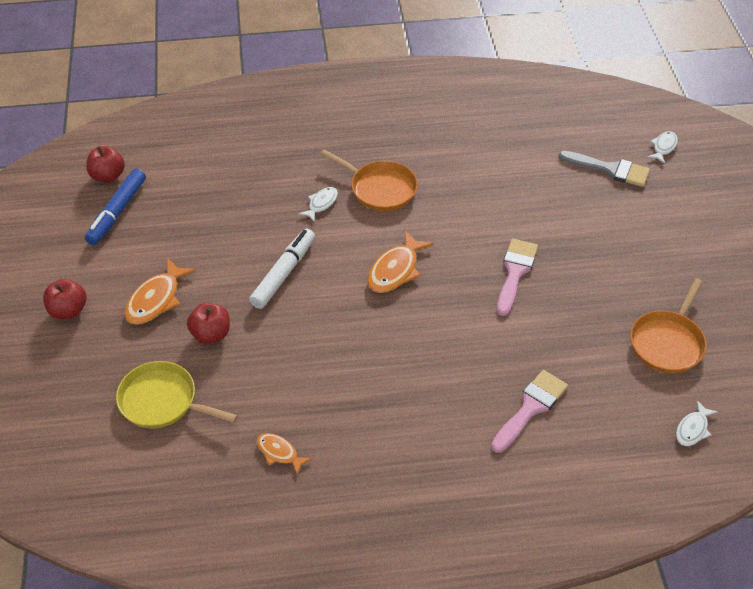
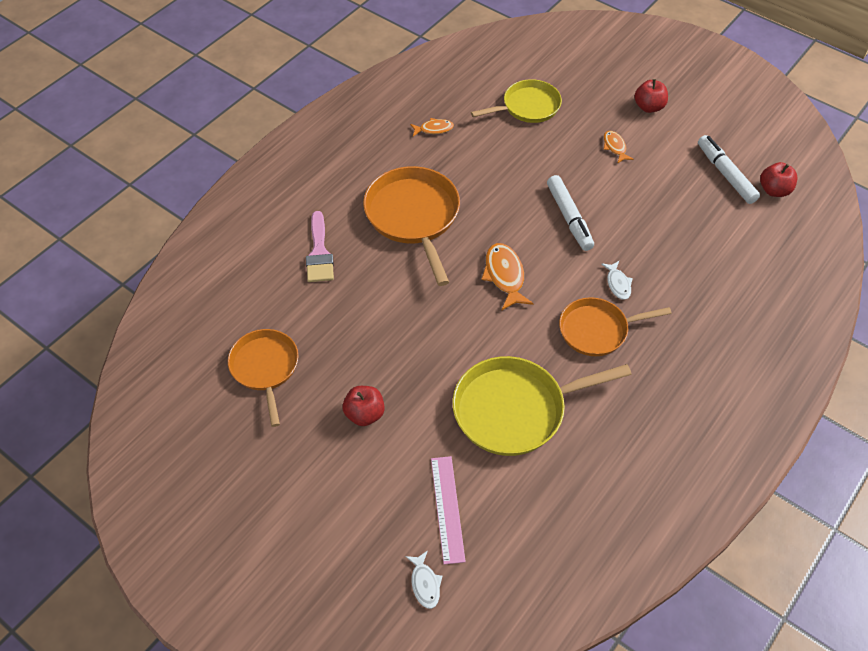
camera: 135 degrees right, 5 degrees up
blue marker [85,168,146,245] -> white marker [698,135,760,204]
orange fish [124,258,196,325] -> orange fish [604,131,634,164], size x0.60
red apple [187,302,230,344] -> red apple moved to [343,386,385,426]
pink brush [497,239,538,316] -> none
grey brush [559,151,650,187] -> pink ruler [431,456,466,565]
white fish [676,400,718,446] -> none
none -> orange pan [363,166,460,286]
none -> yellow pan [452,356,632,456]

